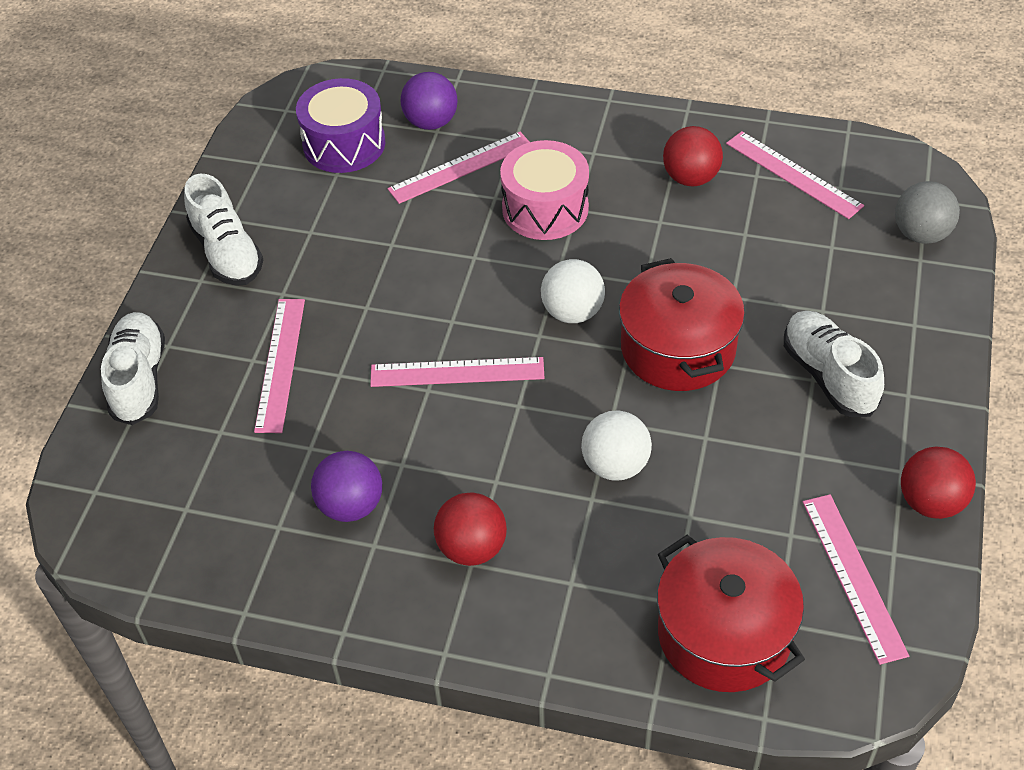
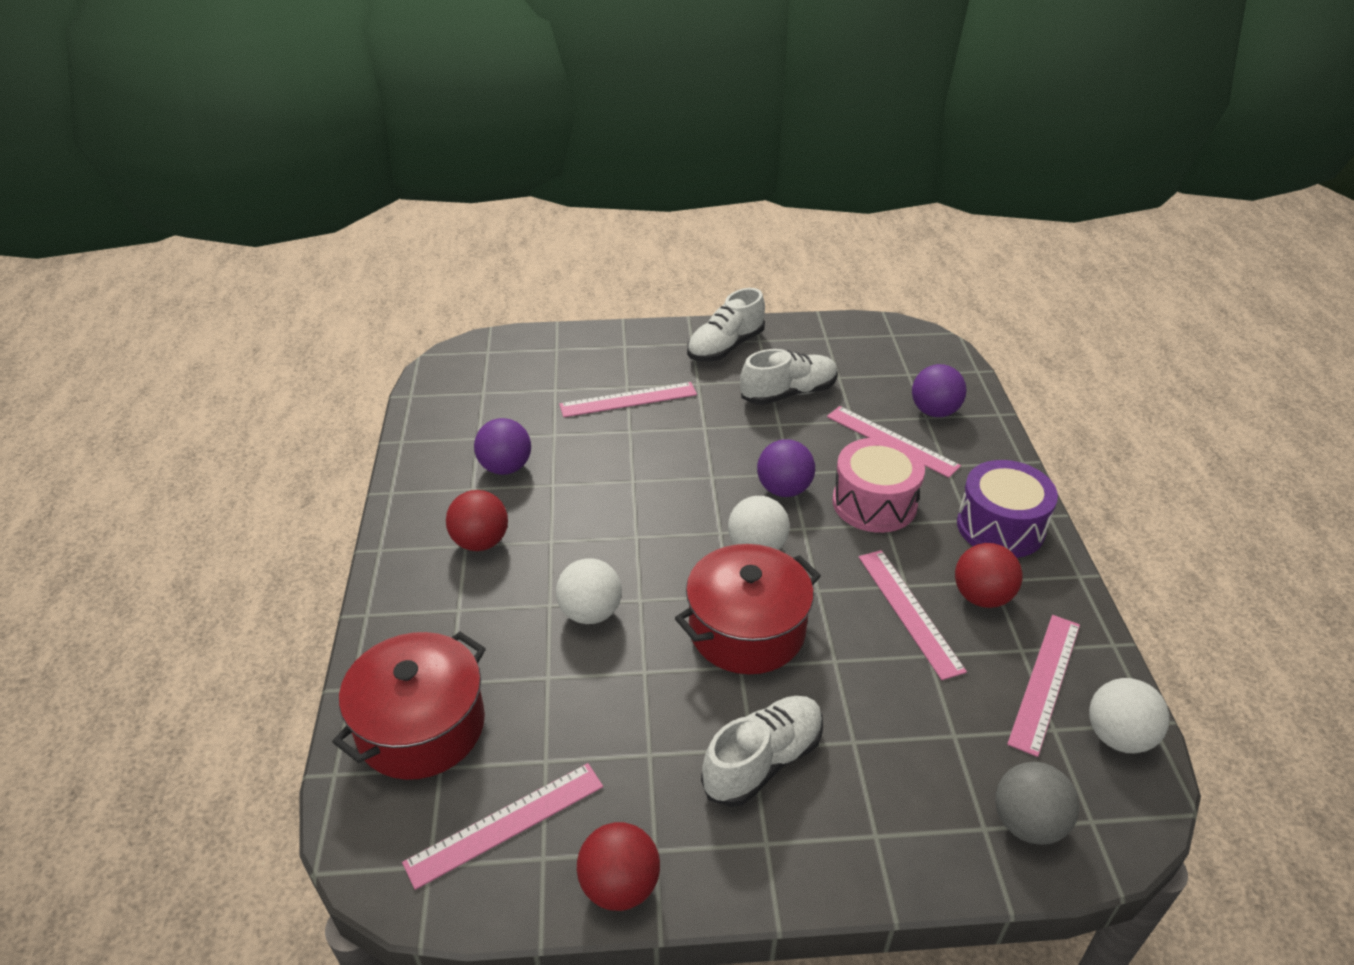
camera: 70 degrees right, 10 degrees down
white shoe [101,312,165,425] -> white shoe moved to [740,349,838,405]
purple drum [296,78,385,173] -> purple drum moved to [957,460,1058,558]
pink ruler [370,357,544,387] -> pink ruler moved to [859,550,967,680]
none -> purple ball [757,439,815,497]
none -> white ball [1089,678,1170,753]

